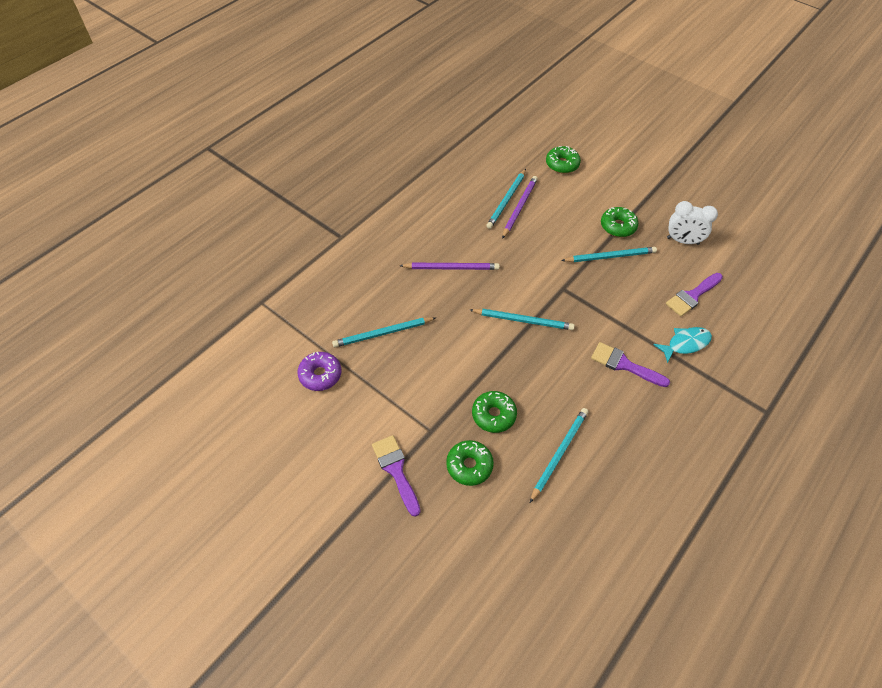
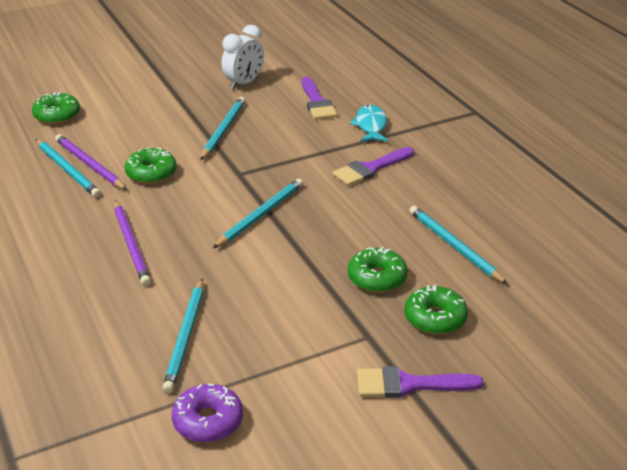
camera: 65 degrees left, 20 degrees down
purple pencil [400,263,500,270] -> purple pencil turned 135 degrees clockwise [114,200,151,286]
green donut [601,207,639,237] -> green donut moved to [125,147,177,184]

